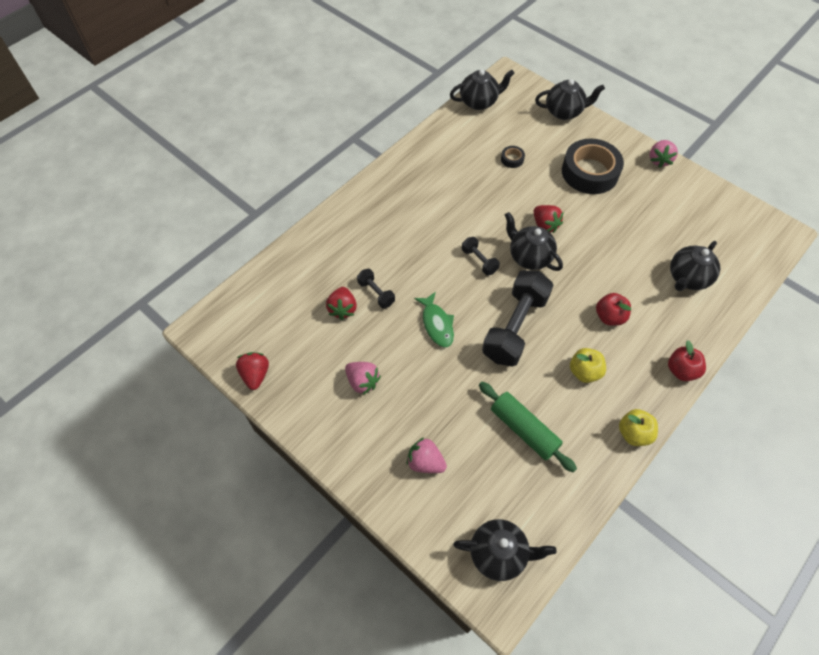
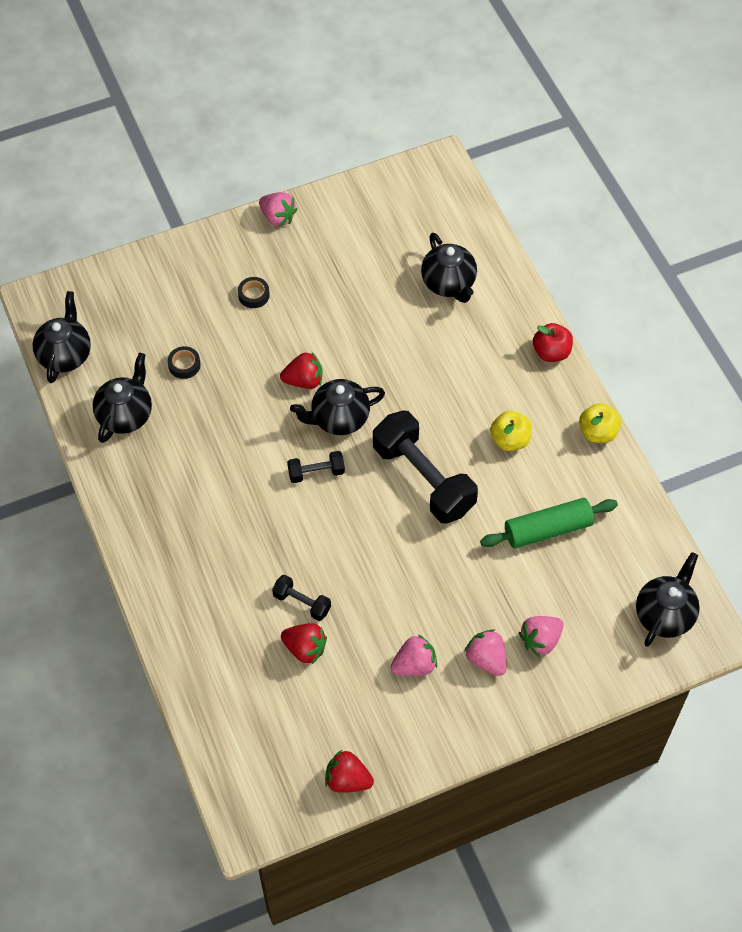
camera: 65 degrees left, 0 degrees up
black dumbbell [357,269,395,308] -> black dumbbell turned 45 degrees clockwise [272,575,331,621]
green fish [414,292,454,348] -> none
black teapot [535,79,605,120] -> black teapot moved to [93,353,152,443]
black tape [562,139,624,194] -> black tape [238,277,270,308], size x0.41
red apple [596,293,631,326] -> none
none -> pink strawberry [464,629,507,676]

